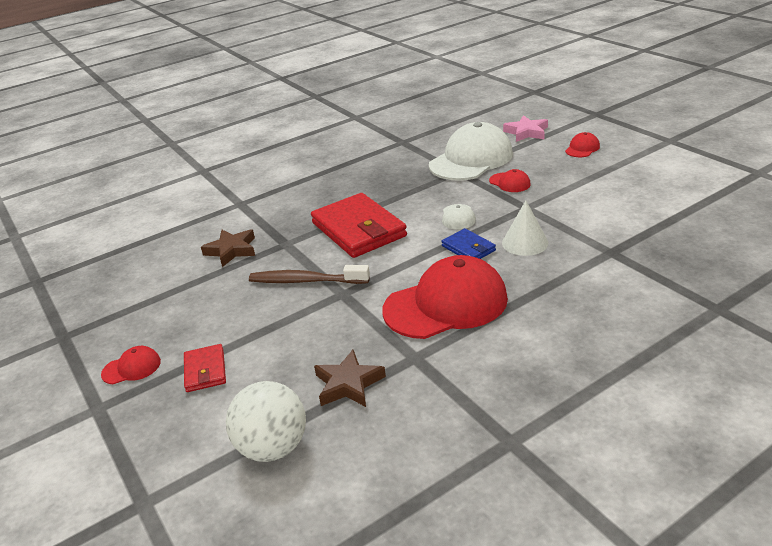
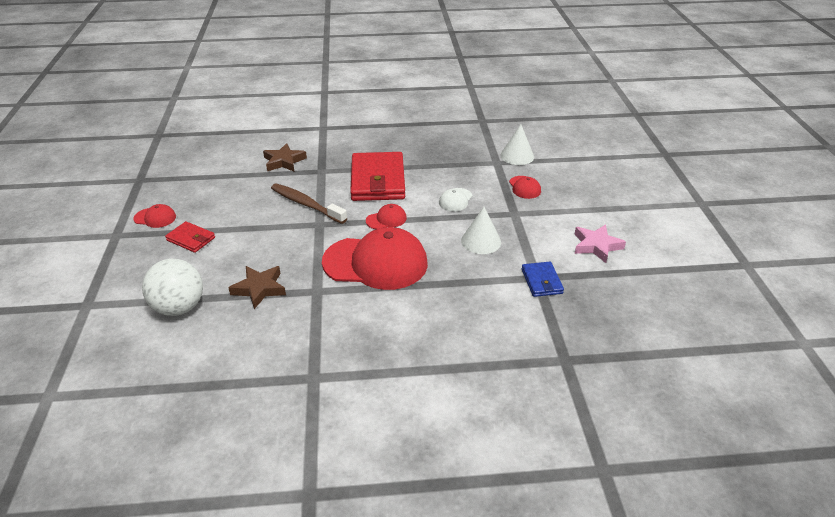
camera: 25 degrees right, 5 degrees up
red wallet [184,344,226,392] -> red wallet turned 75 degrees counterclockwise [165,221,215,253]
white cap [429,122,513,181] -> white cone [501,124,534,165]
blue wallet [442,228,496,259] -> blue wallet moved to [522,262,564,297]
pink star [503,115,548,142] -> pink star moved to [575,224,626,263]
red cap [565,132,600,157] -> red cap moved to [366,204,407,229]

